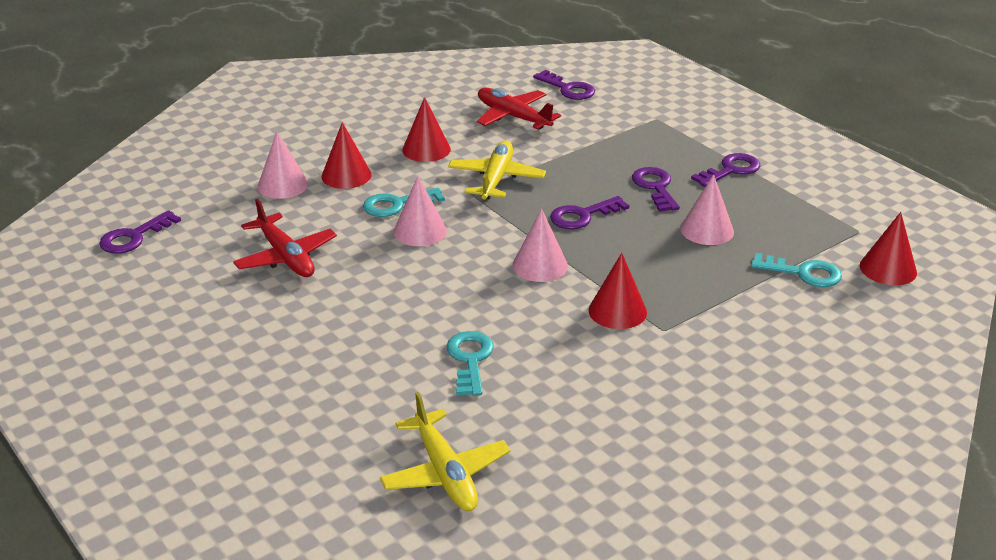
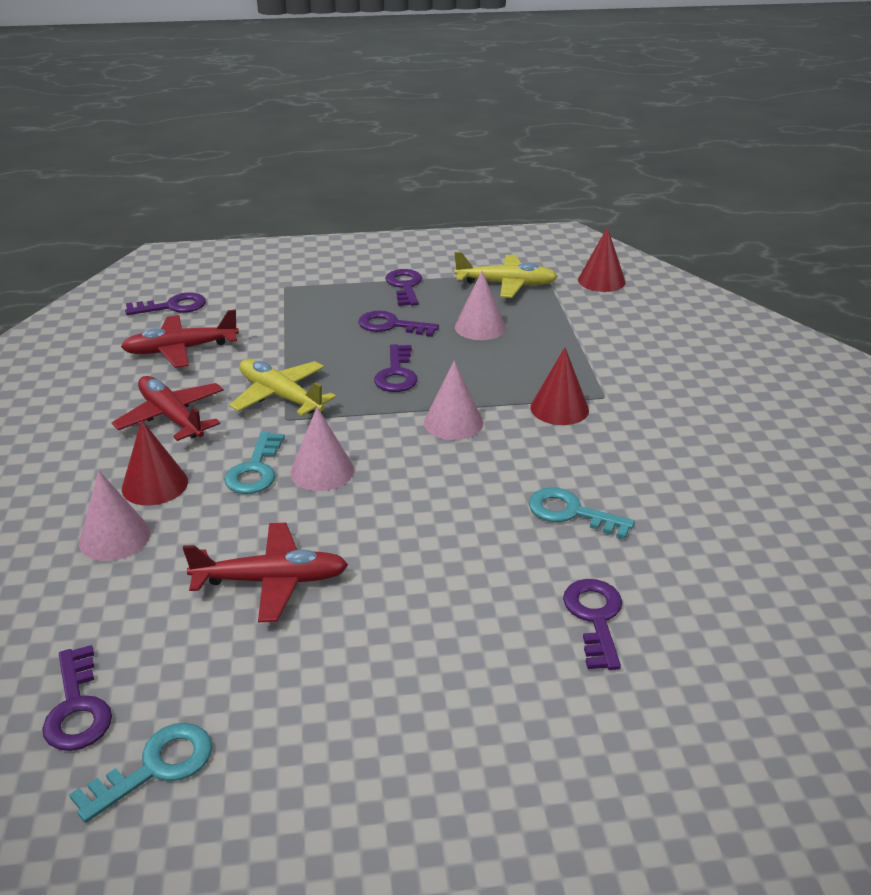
camera: 60 degrees left, 0 degrees up
yellow plane [380,392,511,511] -> yellow plane moved to [454,252,558,298]
red cone [402,97,451,162] -> red plane [112,376,224,441]
turquoise key [751,253,842,287] -> turquoise key moved to [69,723,212,823]
none -> purple key [563,579,622,670]

